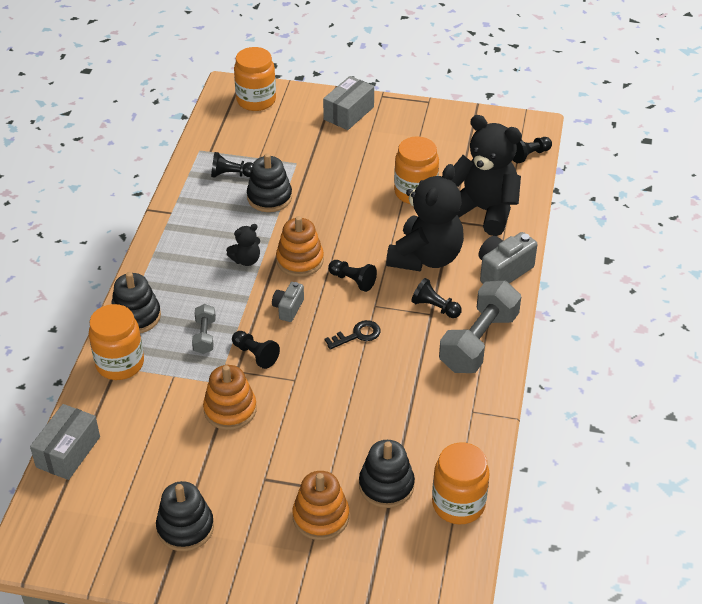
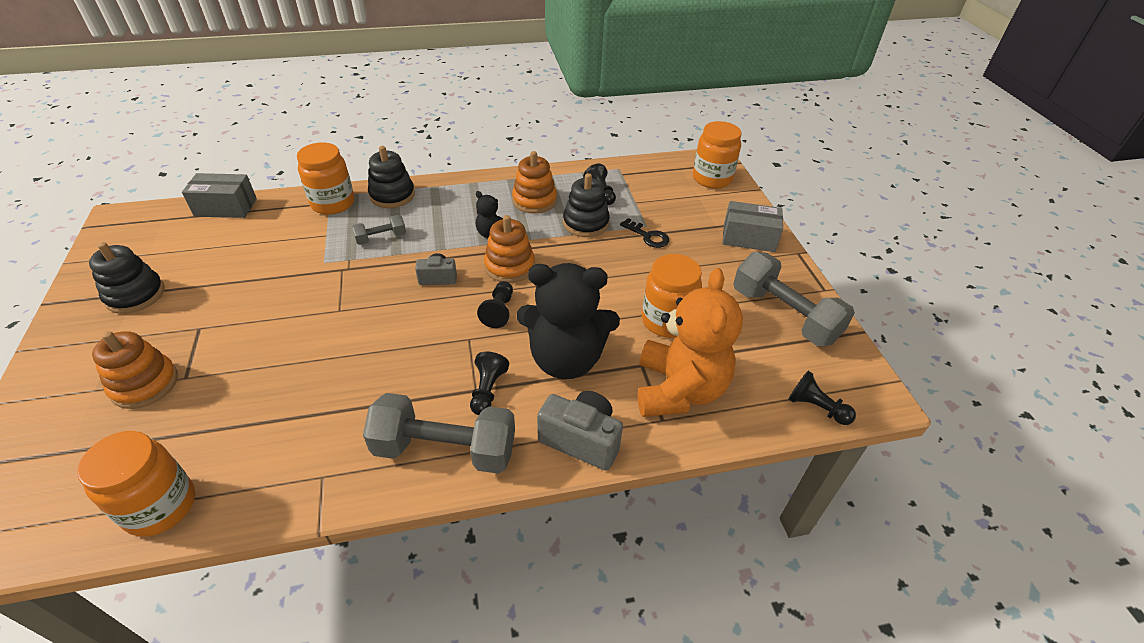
camera: 65 degrees right, 0 degrees up
orange stacking toy [203,365,257,430] -> orange stacking toy moved to [512,151,557,214]
black pawn [232,331,280,369] -> none
black key [324,320,381,349] -> black key moved to [620,218,669,248]
black stacking toy [359,440,415,508] -> none
black teddy bear [452,115,522,236] -> orange teddy bear [637,268,743,417]
none -> grey dumbbell [733,252,855,346]

